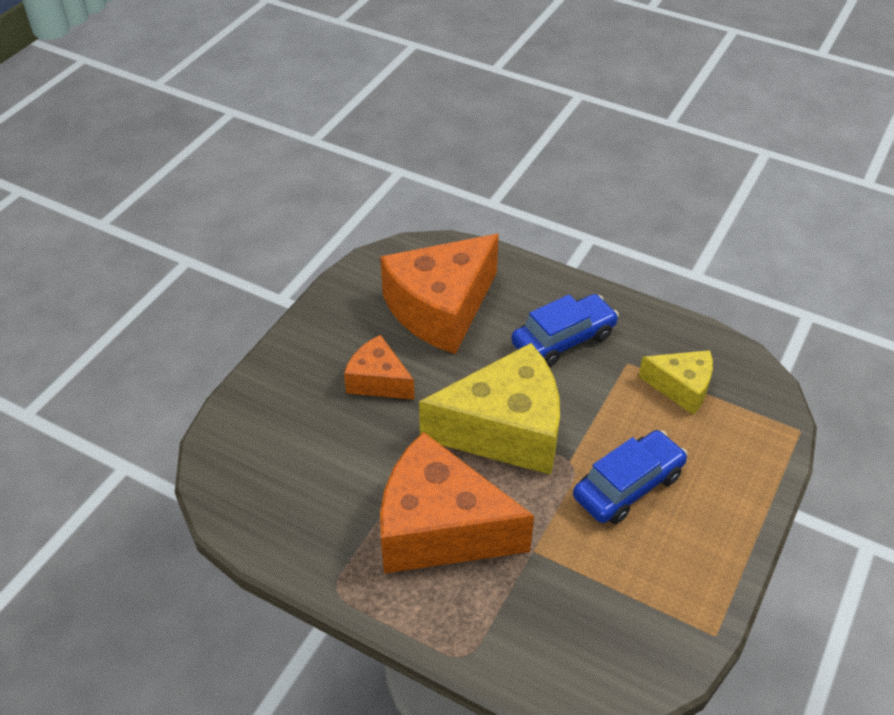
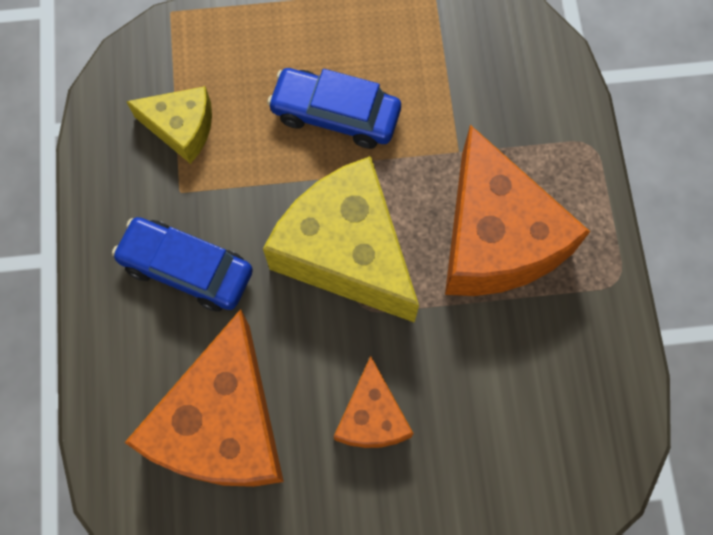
camera: 125 degrees left, 25 degrees up
orange cheese [380,234,499,354] -> orange cheese turned 90 degrees clockwise [124,309,284,487]
yellow cheese [638,350,713,415] -> yellow cheese turned 120 degrees clockwise [126,86,212,164]

